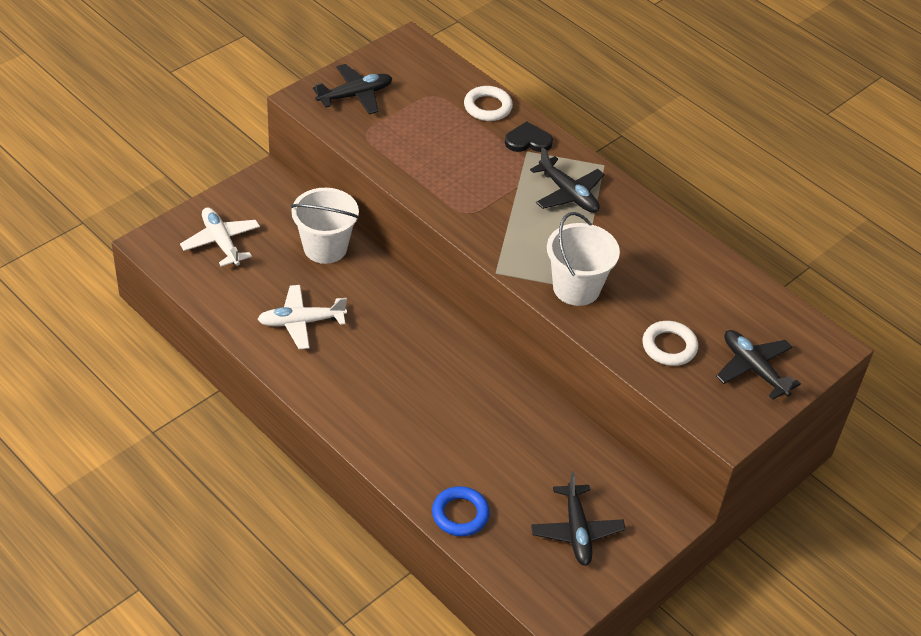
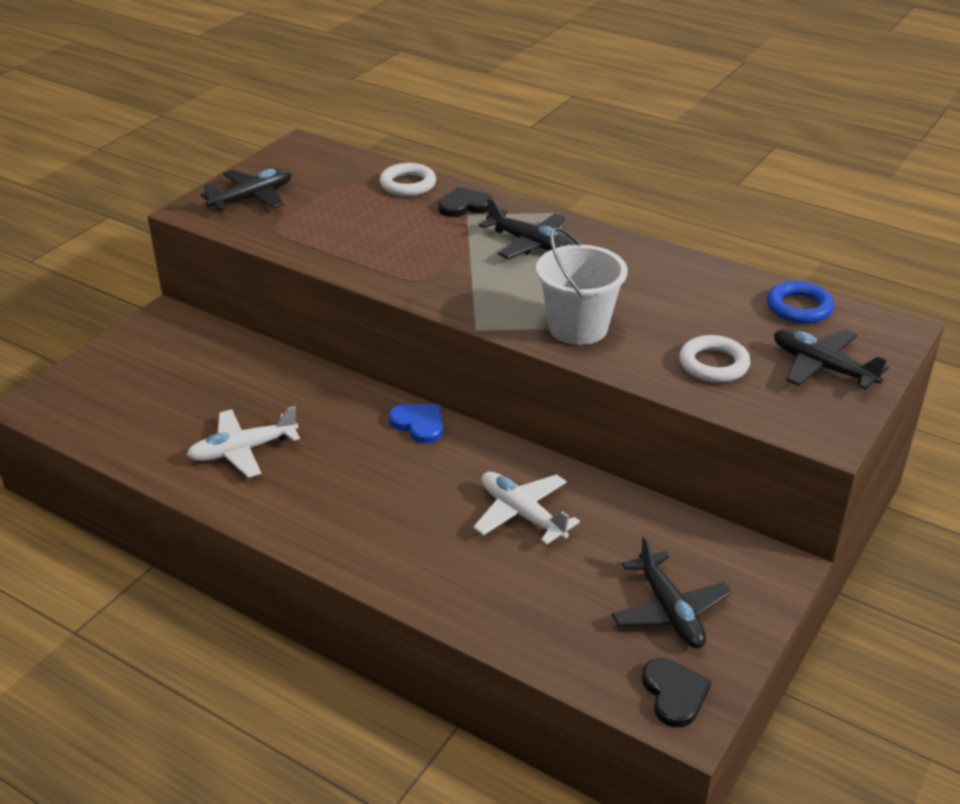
camera: 10 degrees left, 10 degrees down
white plane [180,207,260,267] -> white plane moved to [473,472,580,545]
white bucket [291,188,359,264] -> none
blue ring [432,486,490,536] -> blue ring moved to [767,281,834,324]
none -> blue heart [389,404,443,444]
none -> black heart [642,658,712,727]

